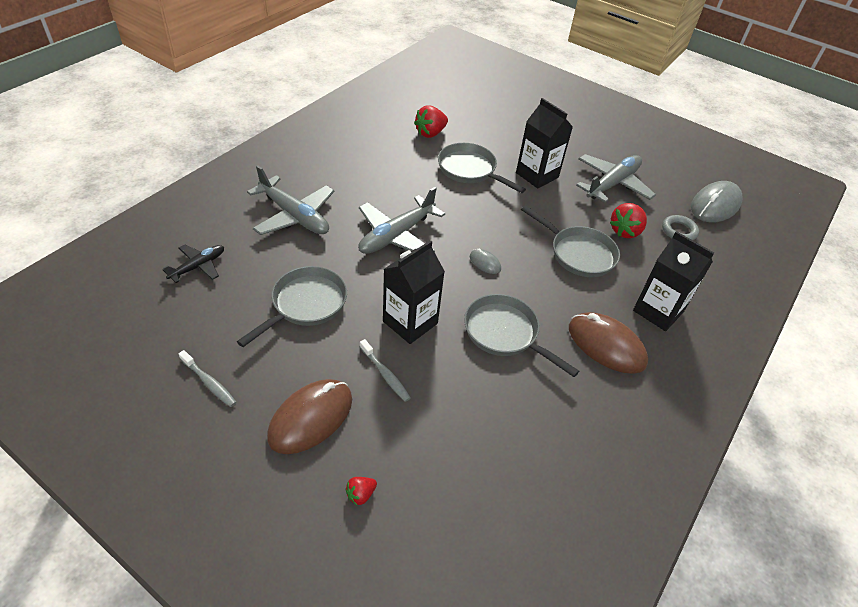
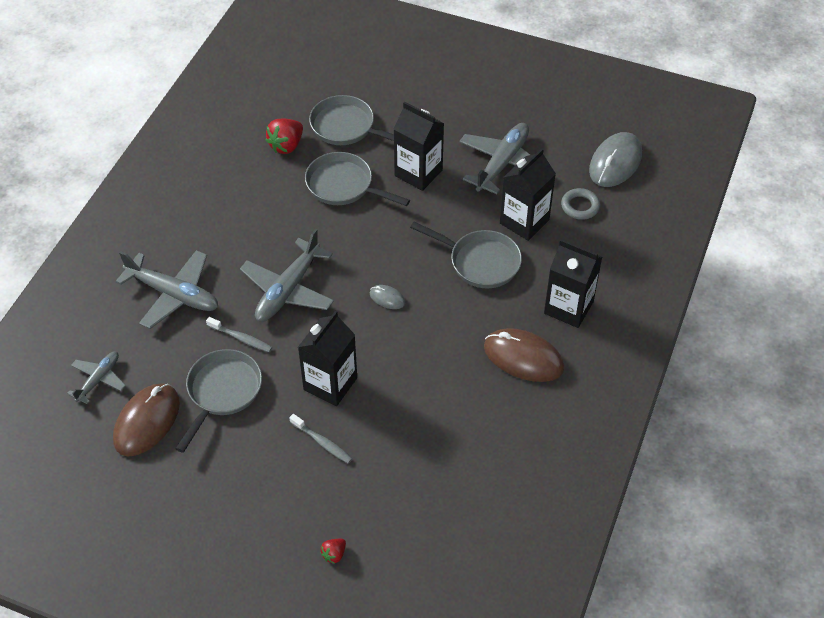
camera: 10 degrees left, 5 degrees up
black plane [162,244,224,283] -> grey plane [67,351,126,404]
grey toothbrush [179,350,237,407] -> grey toothbrush moved to [206,317,272,352]
brown mouse [267,379,352,454] -> brown mouse moved to [113,384,180,456]
grey pan [464,294,579,377] -> grey pan moved to [309,95,394,145]
red strawberry [610,203,647,238] -> black carton [500,148,556,241]

